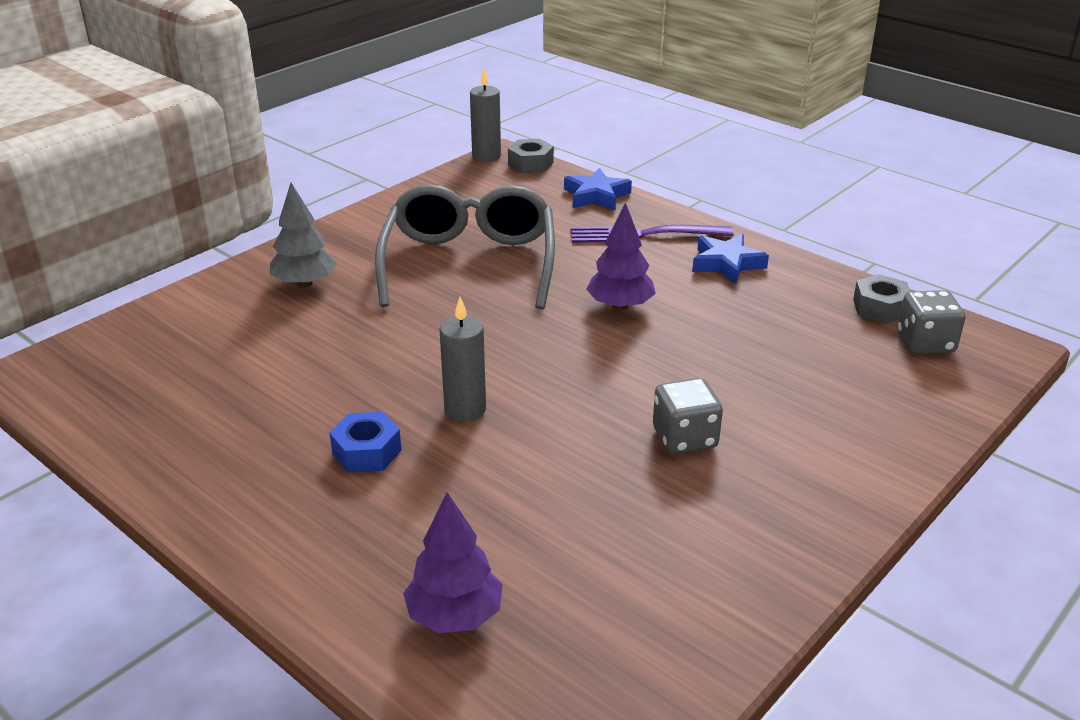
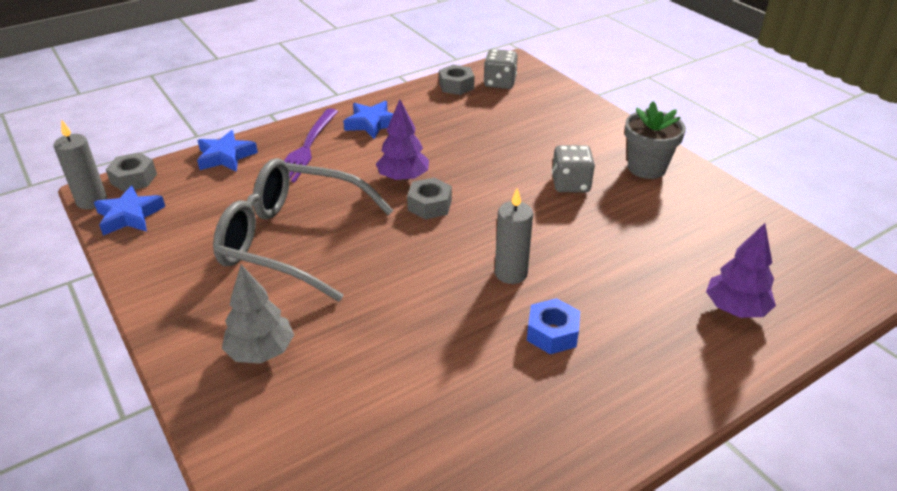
camera: 75 degrees left, 5 degrees up
none -> blue star [94,186,165,236]
none -> grey nut [407,177,452,220]
none -> grey flower pot [625,101,686,179]

